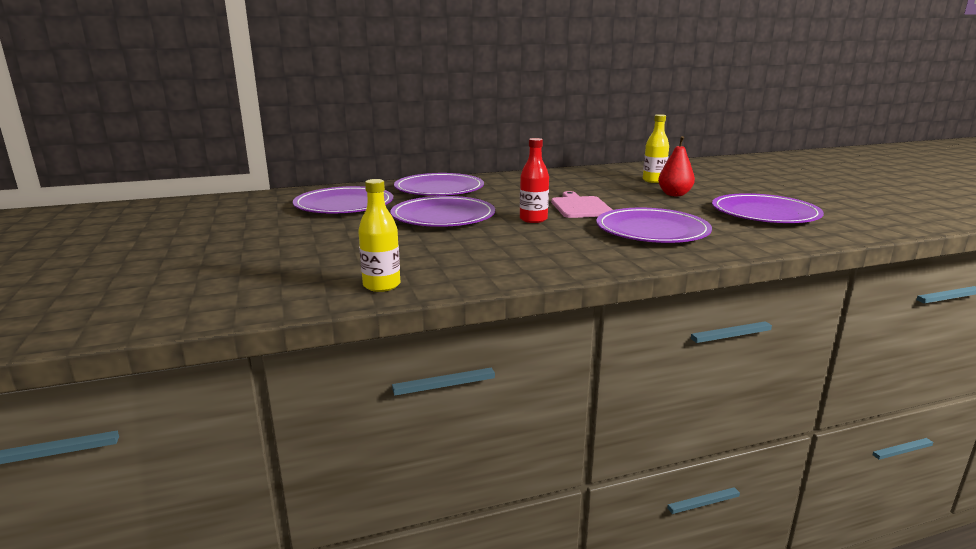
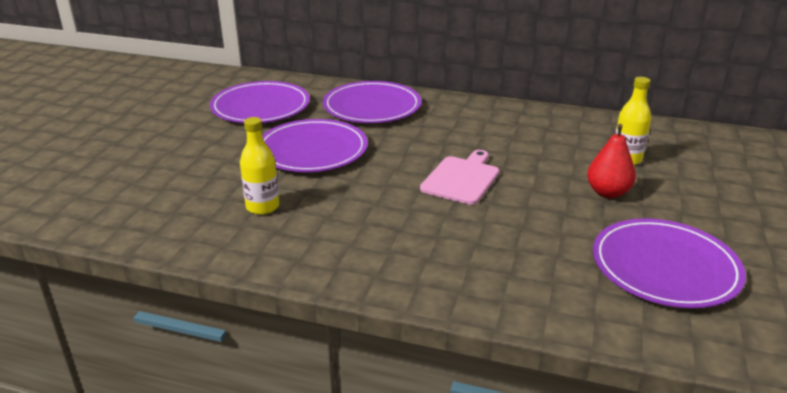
camera: 35 degrees right, 10 degrees up
yellow bottle [358,179,400,292] -> yellow bottle moved to [240,117,279,215]
red bottle [520,138,549,223] -> none
purple plate [596,208,712,243] -> none

